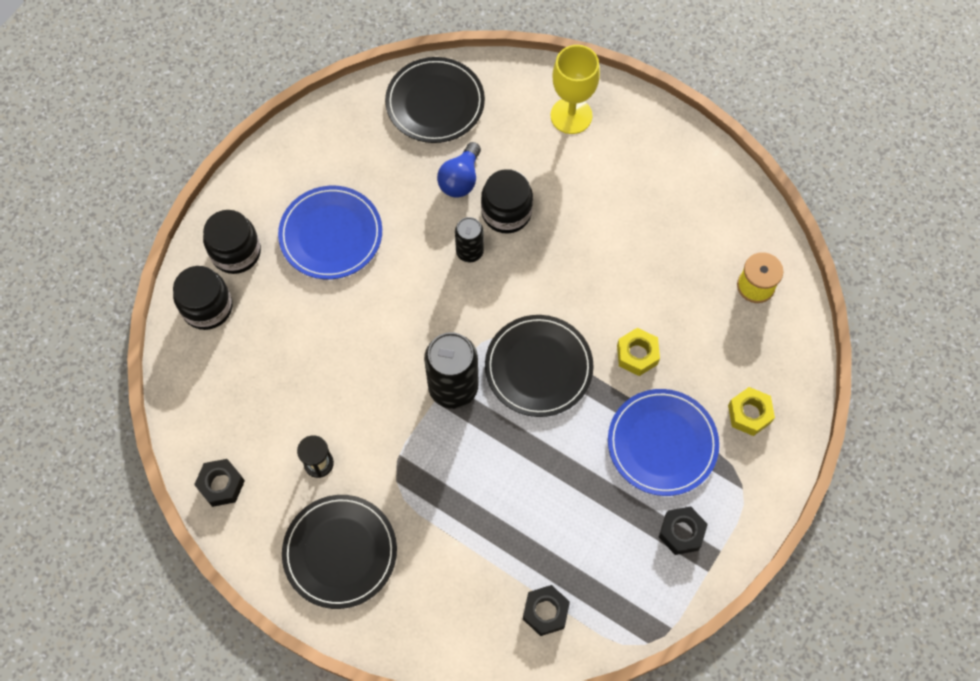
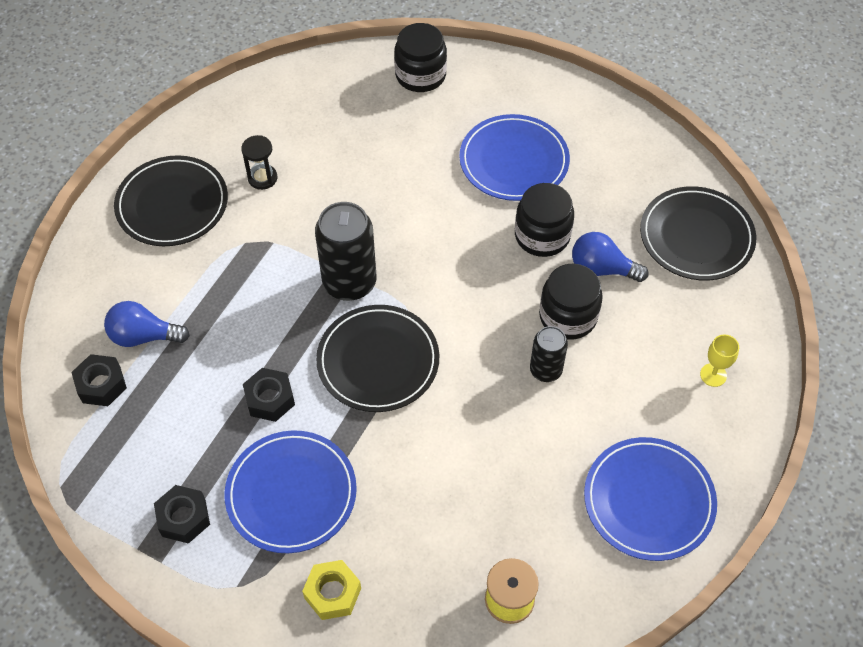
camera: 85 degrees right, 10 degrees down
black nut [194,459,245,507] -> black nut moved to [243,368,295,422]
black jar [203,210,261,274] -> black jar moved to [515,183,574,257]
black can [455,217,484,262] -> black can moved to [530,326,568,382]
yellow goblet [550,45,600,134] -> yellow goblet [700,335,739,387], size x0.51
yellow nut [617,328,660,376] -> none
none -> blue light bulb [104,301,190,347]
none -> blue plate [584,437,717,561]

